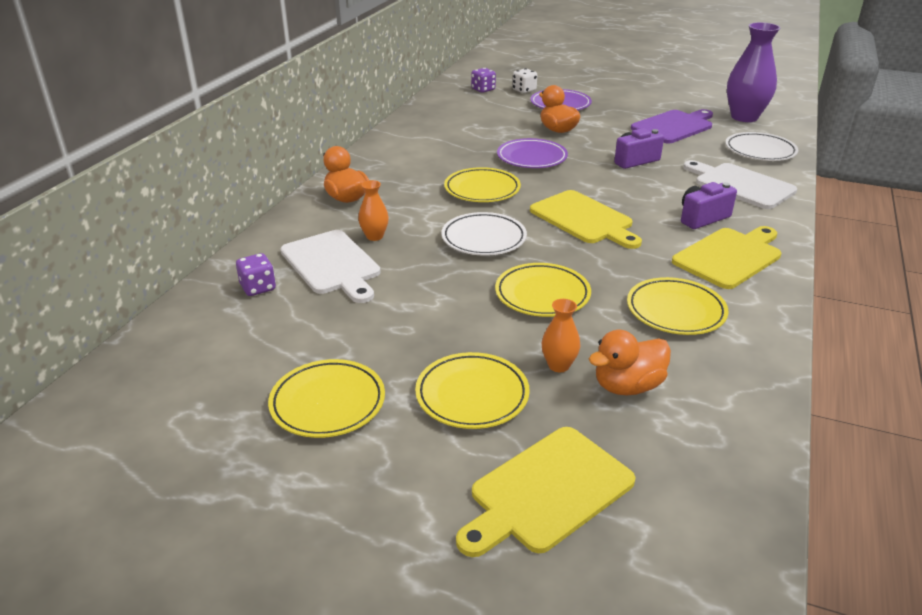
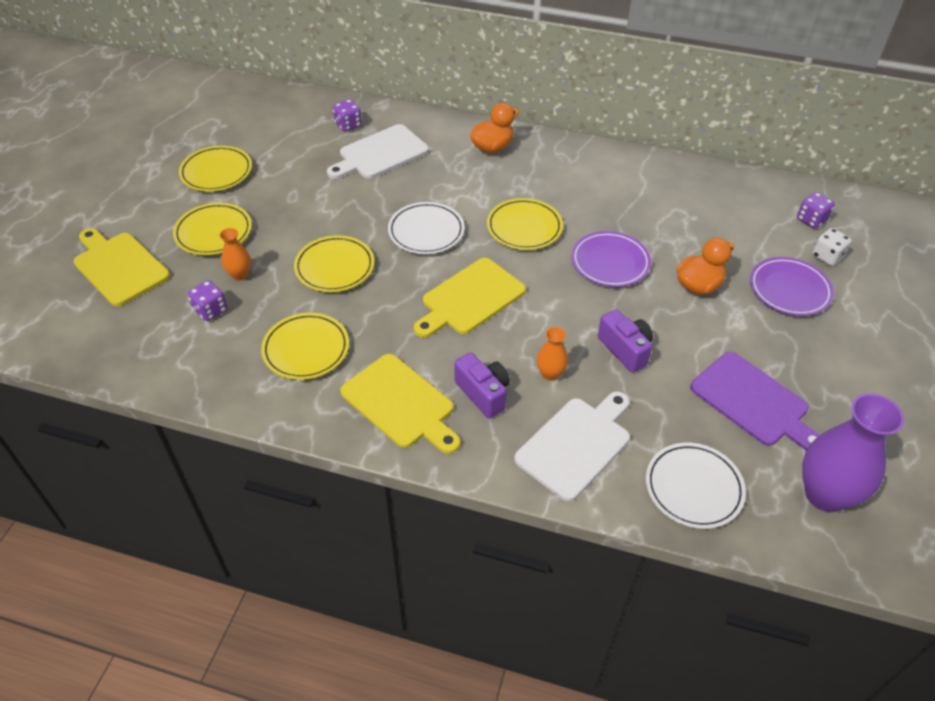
camera: 85 degrees right, 15 degrees up
orange vase [358,180,389,241] -> orange vase moved to [537,327,568,381]
orange duck [589,330,671,395] -> purple dice [188,280,227,321]

